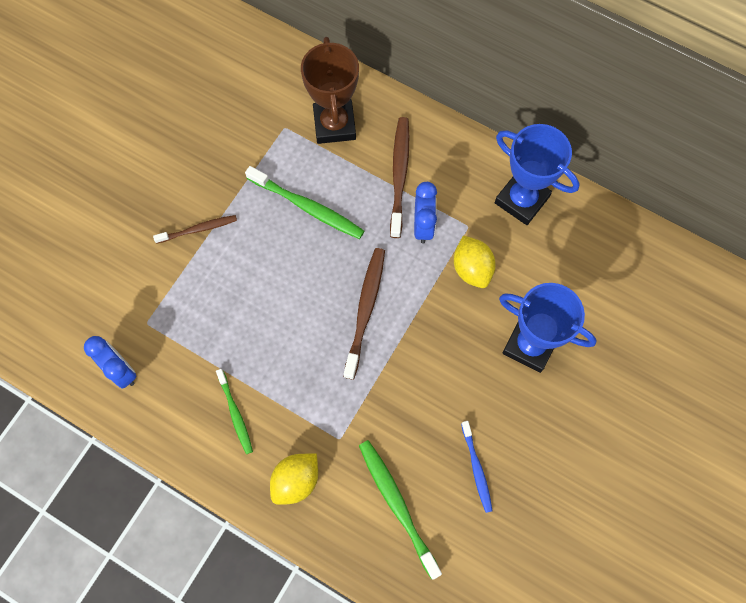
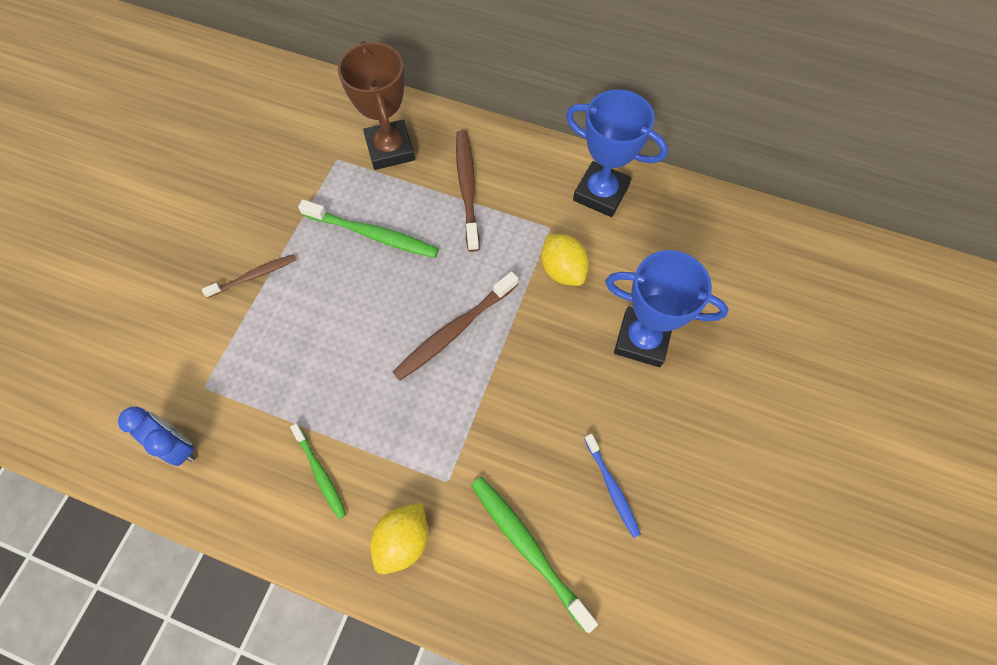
camera: 10 degrees left, 5 degrees down
brown toothbrush [343,248,385,380] -> brown toothbrush turned 135 degrees counterclockwise [393,271,518,381]
blue clock [414,182,437,244] -> none

